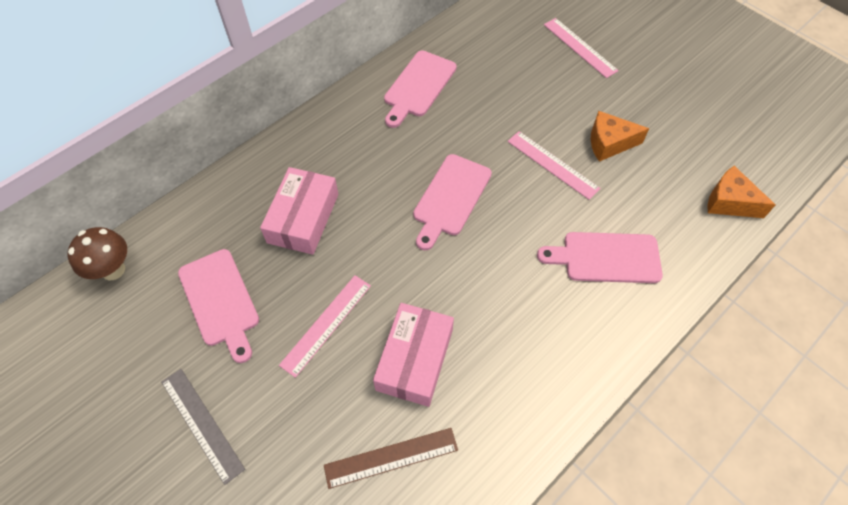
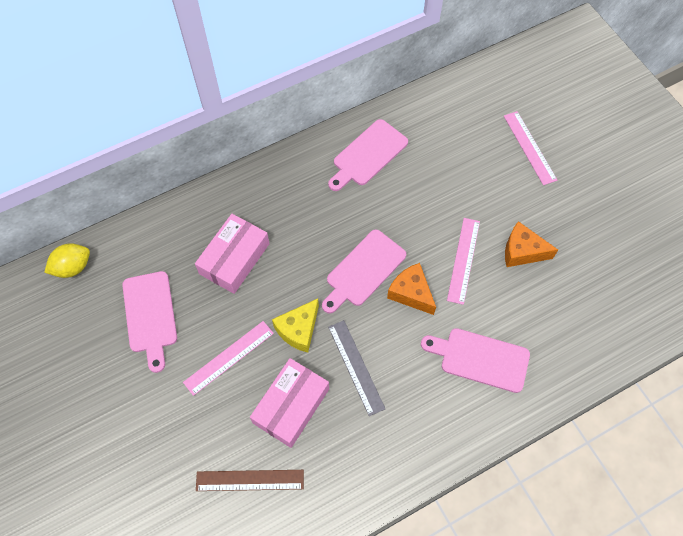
camera: 15 degrees right, 5 degrees up
brown mushroom [67,227,127,280] -> yellow lemon [44,243,90,278]
grey ruler [161,369,245,485] -> grey ruler moved to [328,320,385,416]
pink ruler [507,131,601,200] -> pink ruler turned 45 degrees clockwise [447,218,480,305]
orange cheese [708,166,776,218] -> orange cheese moved to [387,263,436,315]
none -> yellow cheese [272,299,319,353]

